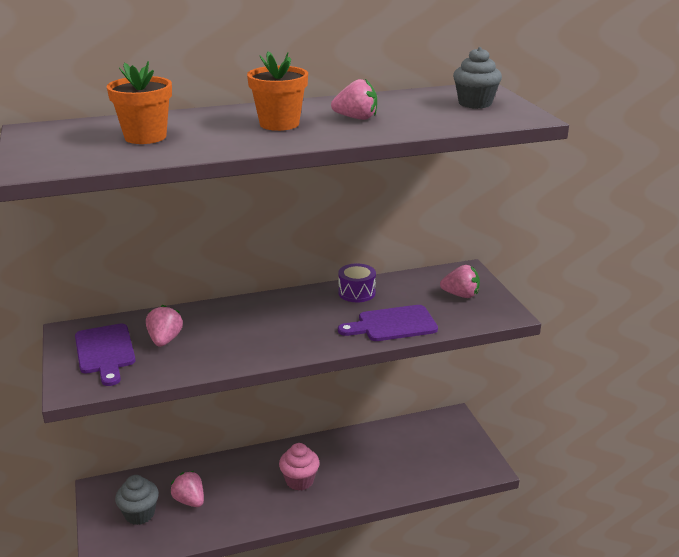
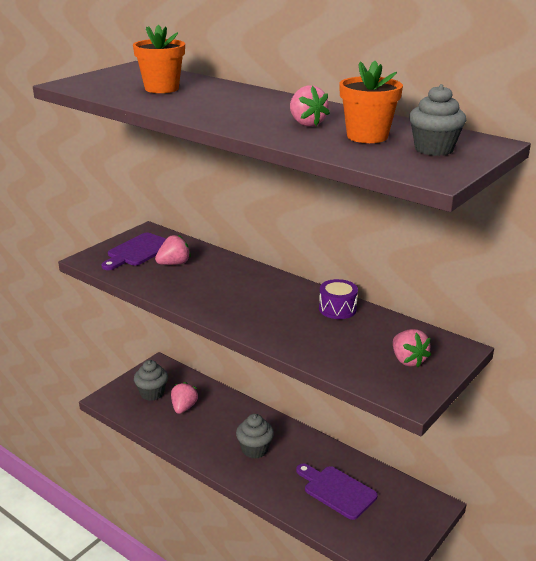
camera: 55 degrees right, 0 degrees up
orange flower pot [247,51,308,131] -> orange flower pot moved to [339,61,403,143]
pink cupcake [279,443,320,491] -> grey cupcake [236,414,274,459]
purple cutting board [338,305,438,341] -> purple cutting board moved to [296,464,377,520]

